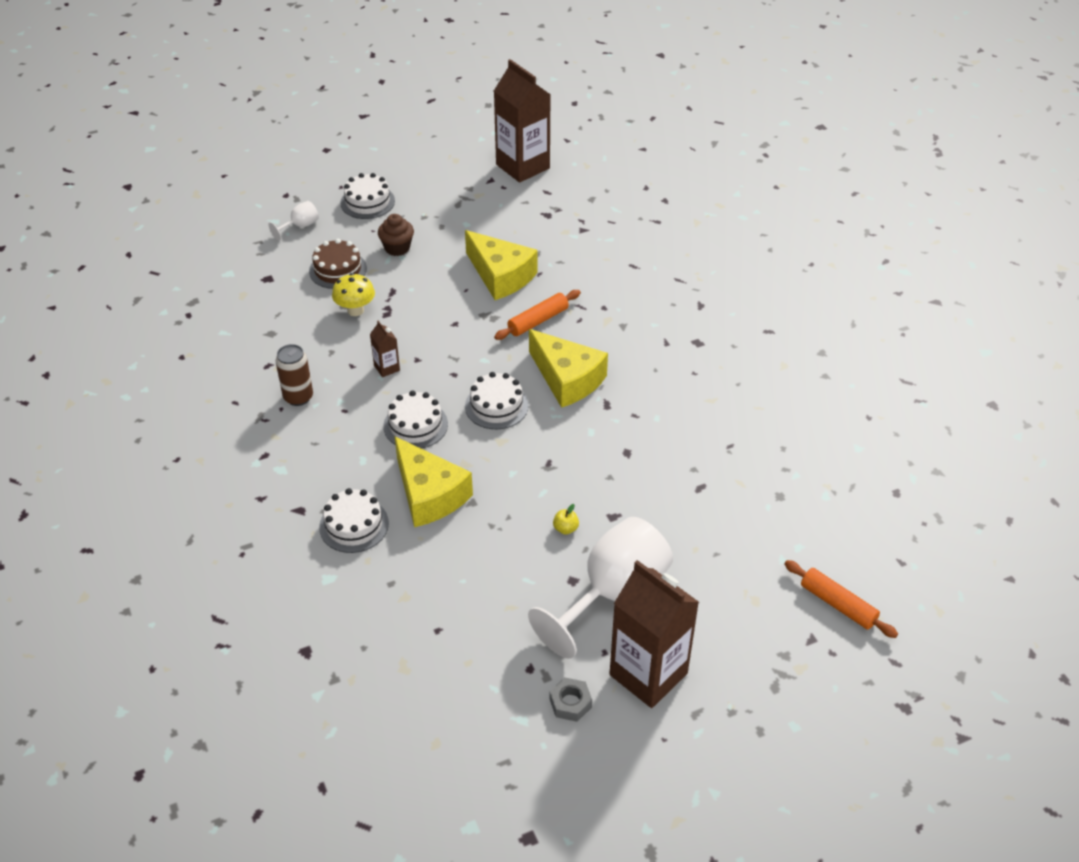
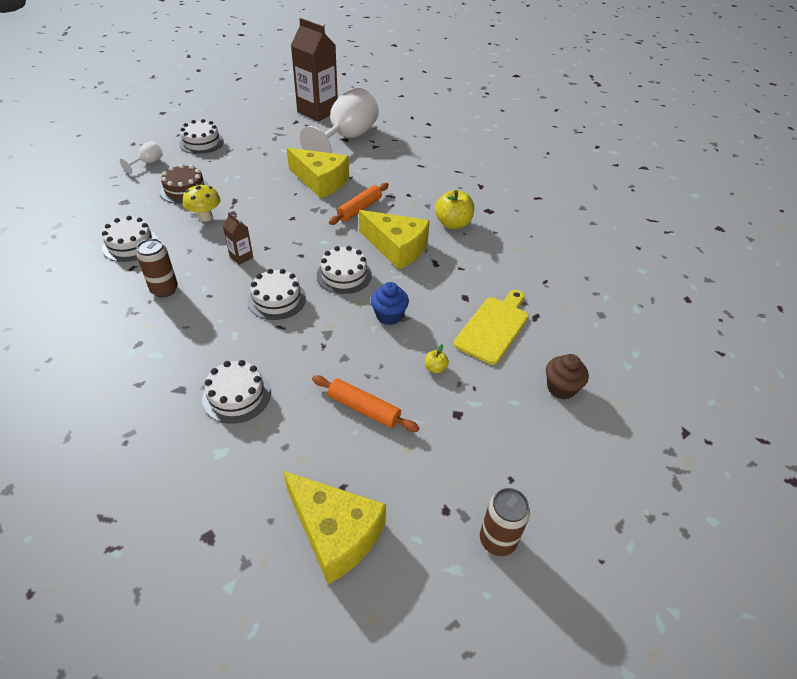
camera: 15 degrees left, 0 degrees up
brown cupcake [378,214,414,256] -> brown cupcake moved to [546,354,589,399]
yellow cheese [394,436,473,527] -> yellow cheese moved to [283,471,386,584]
white goblet [528,517,673,659] -> white goblet moved to [300,88,379,153]
grey nut [549,677,592,722] -> brown can [480,488,530,556]
brown carton [610,560,699,708] -> none
orange rolling pin [784,560,898,638] -> orange rolling pin moved to [312,375,419,432]
none -> white cake [102,216,158,262]
none -> blue cupcake [371,282,409,325]
none -> yellow apple [435,190,474,229]
none -> yellow cutting board [454,290,529,365]

